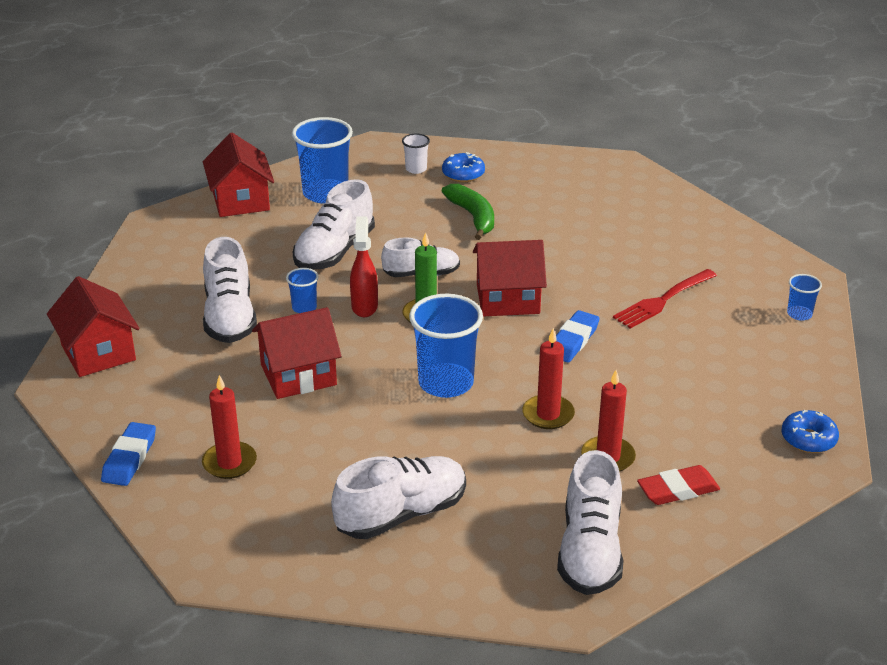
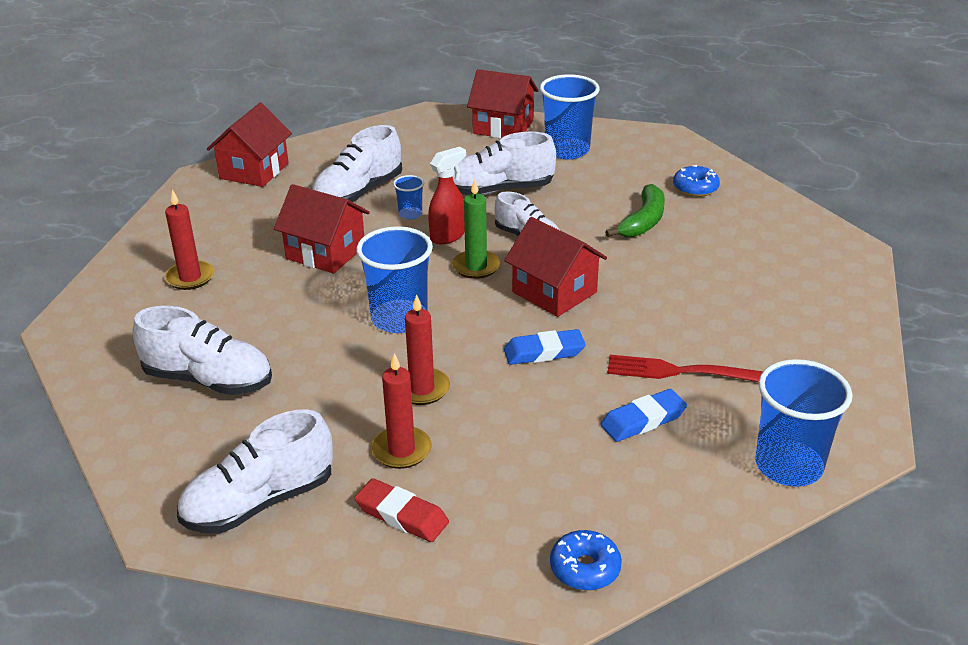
camera: 50 degrees right, 0 degrees up
blue eraser [101,422,156,486] -> blue eraser moved to [600,389,687,442]
red house [203,133,274,217] -> red house turned 75 degrees clockwise [467,69,539,138]
white cup [402,134,430,174] -> none
blue cup [787,274,822,321] -> blue cup [755,359,853,487], size x2.08

